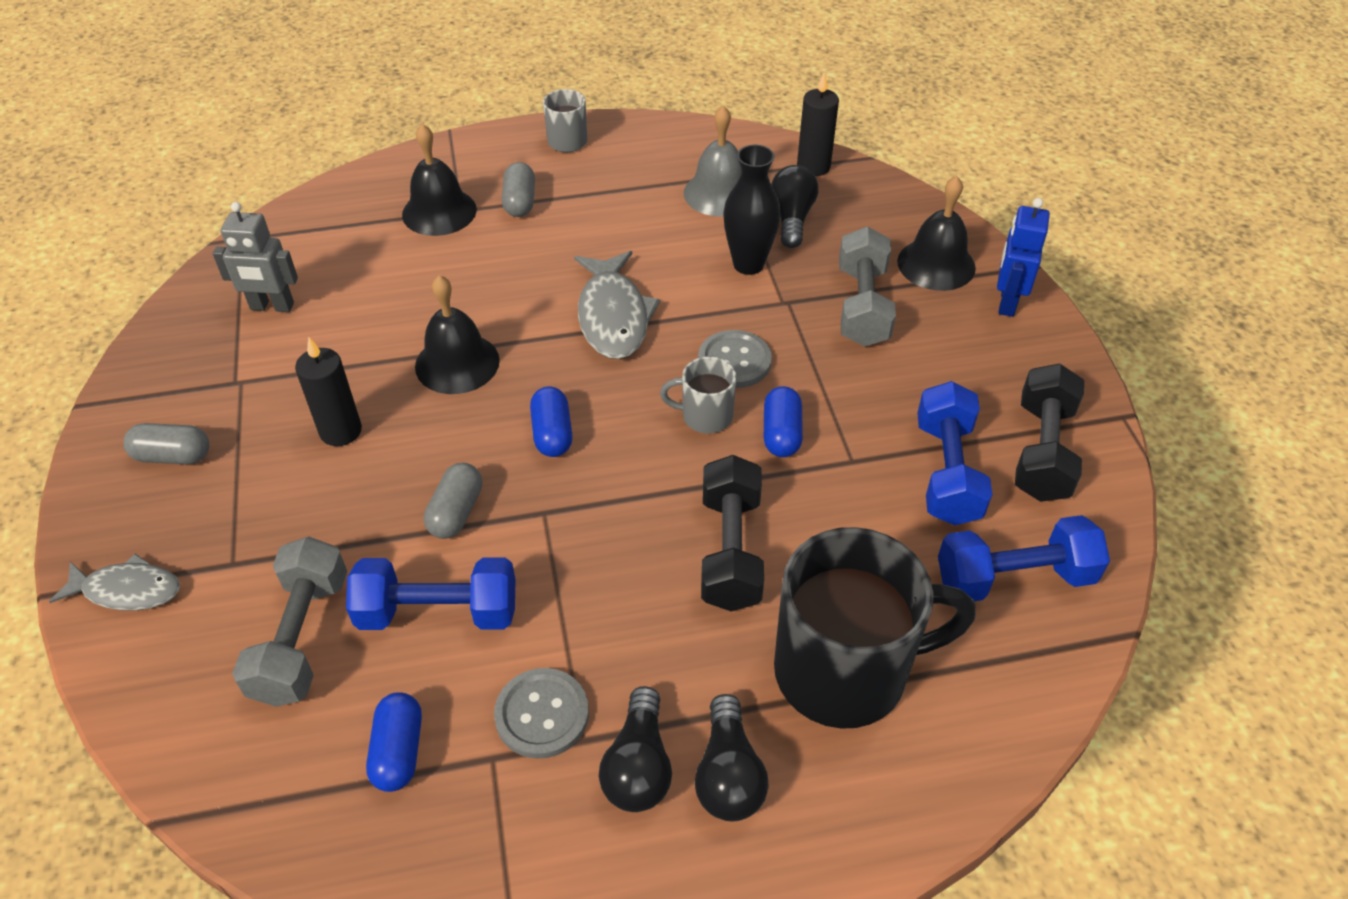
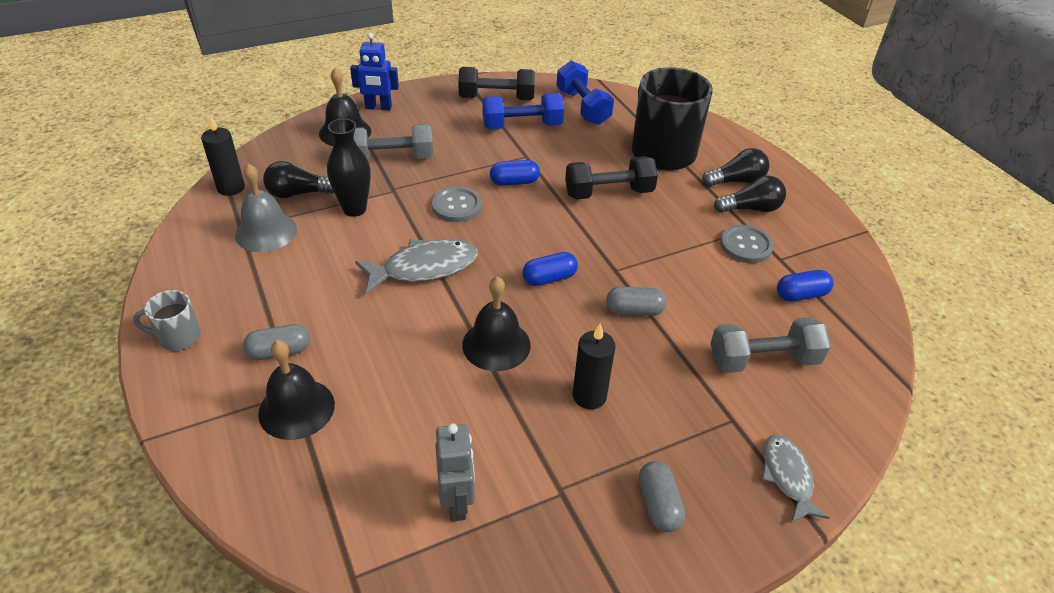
camera: 105 degrees left, 5 degrees down
blue dumbbell [346,558,516,630] -> none
grey mug [660,357,736,433] -> none

